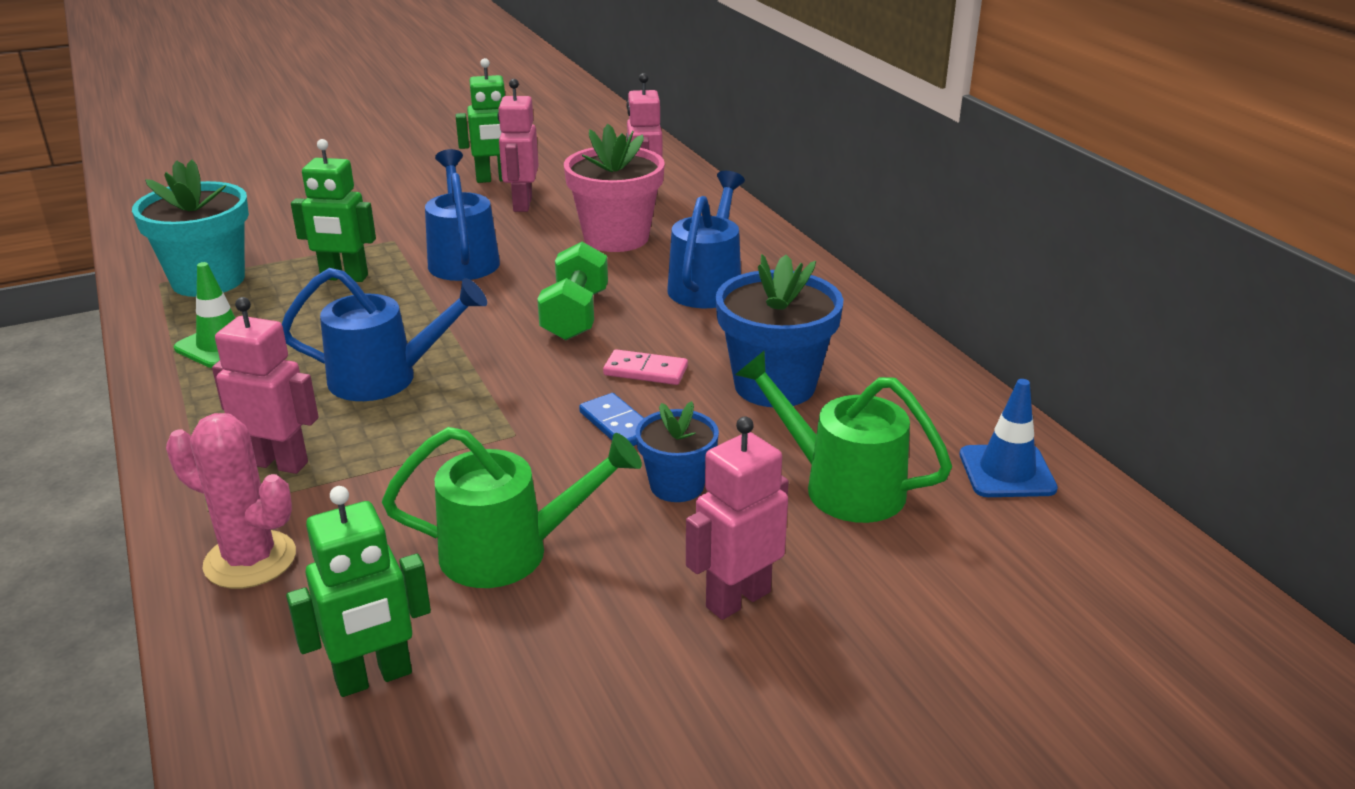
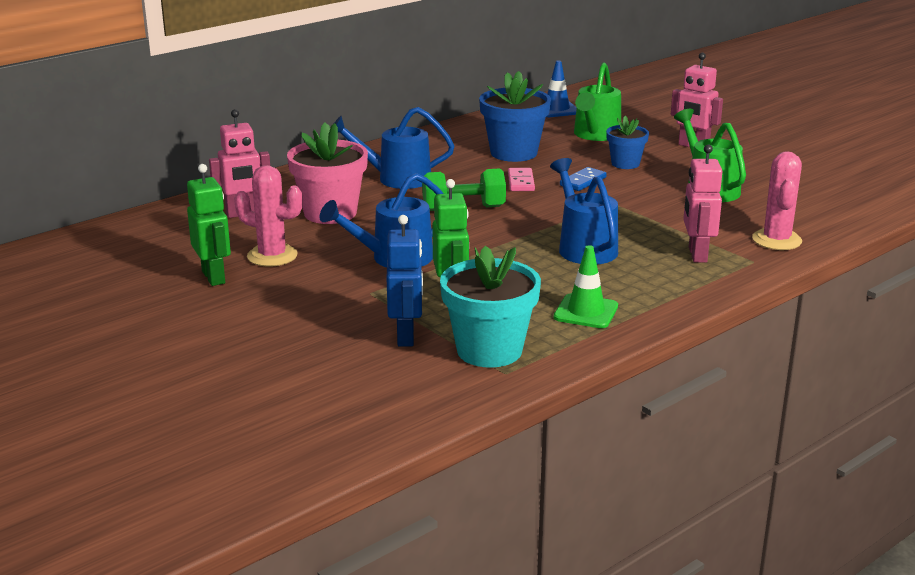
camera: 105 degrees left, 5 degrees down
green robot [286,486,431,697] -> none
pink robot [498,79,538,212] -> pink cactus [234,165,303,267]
none -> blue robot [386,215,423,347]

